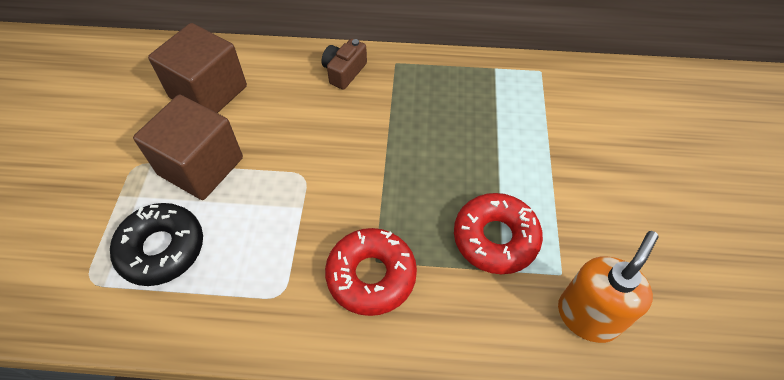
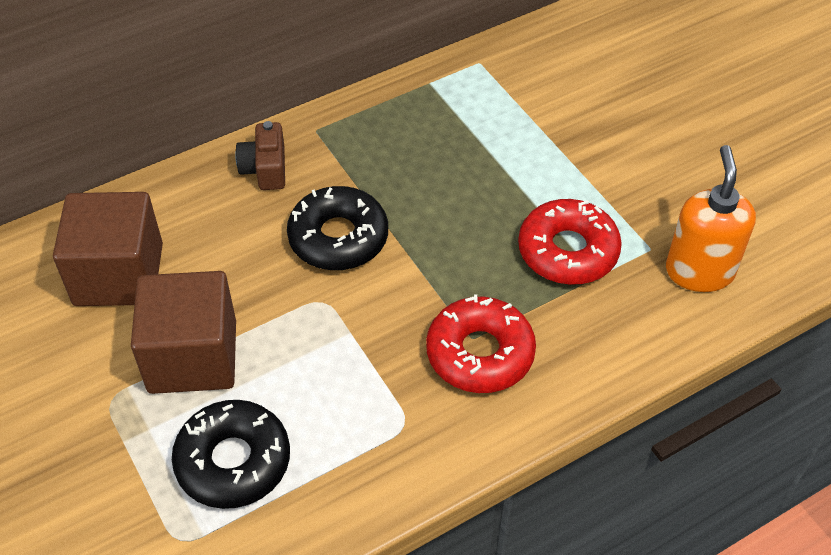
camera: 35 degrees left, 5 degrees down
none -> black donut [287,186,388,270]

